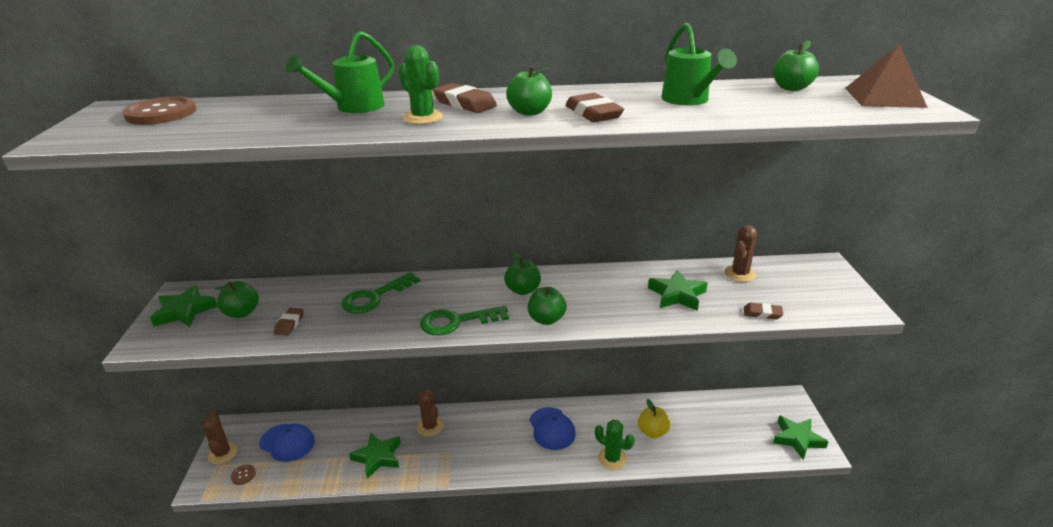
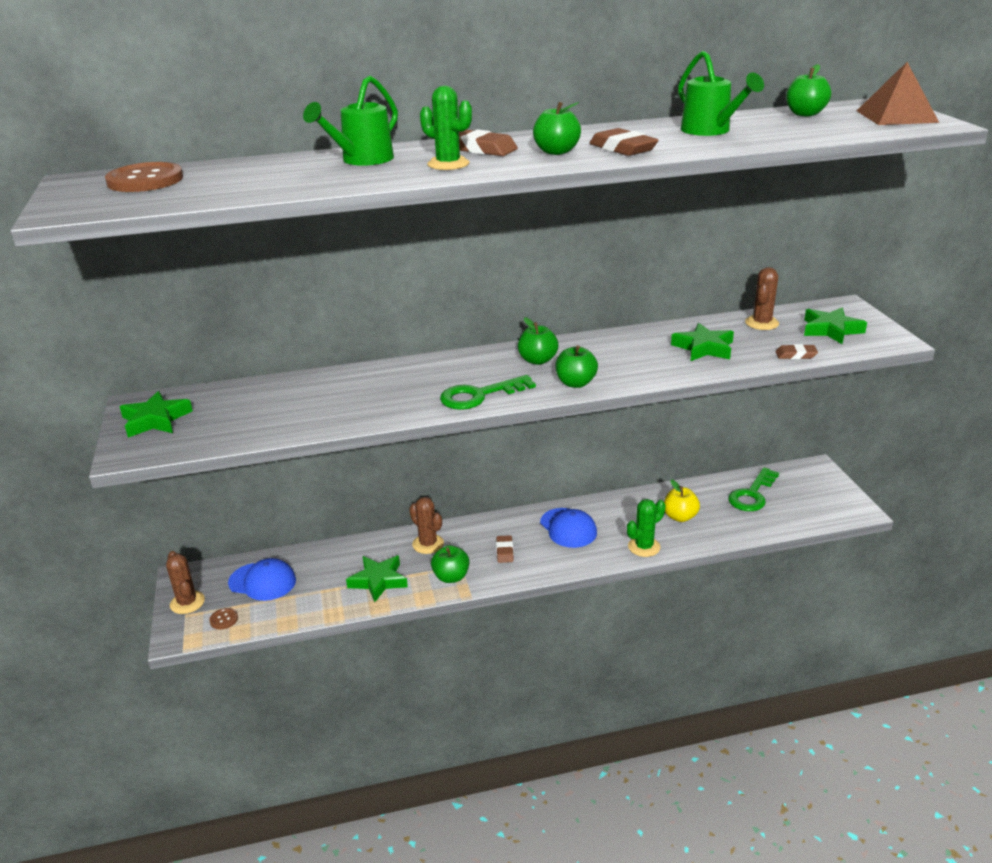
camera: 10 degrees left, 0 degrees up
green apple [215,281,259,318] -> green apple moved to [431,545,469,583]
brown eraser [274,308,304,336] -> brown eraser moved to [496,535,514,563]
green key [341,272,420,314] -> green key moved to [728,467,779,511]
green cactus [595,420,635,470] -> green cactus turned 60 degrees counterclockwise [627,499,666,557]
green star [773,415,829,460] -> green star moved to [804,308,867,344]

